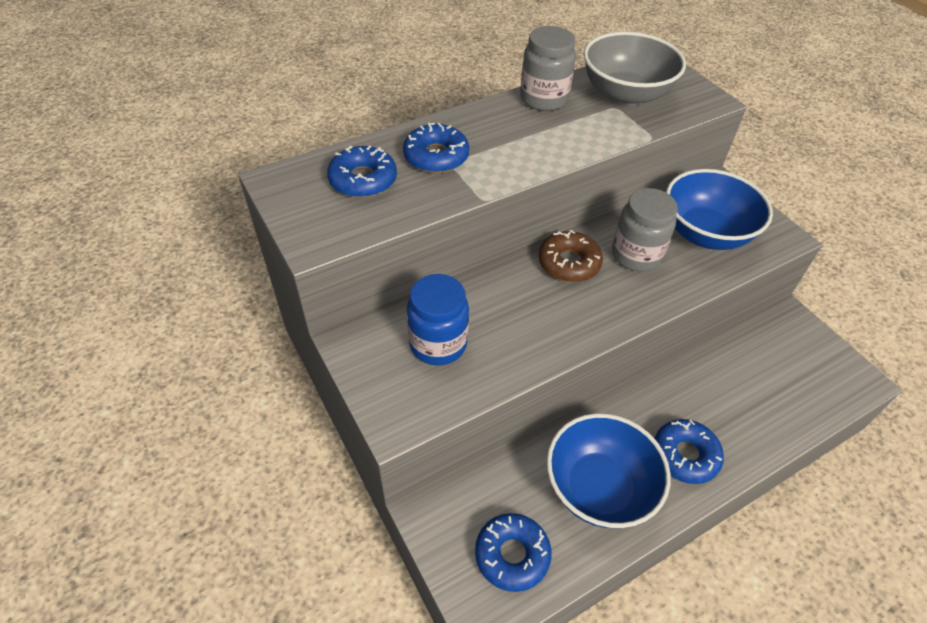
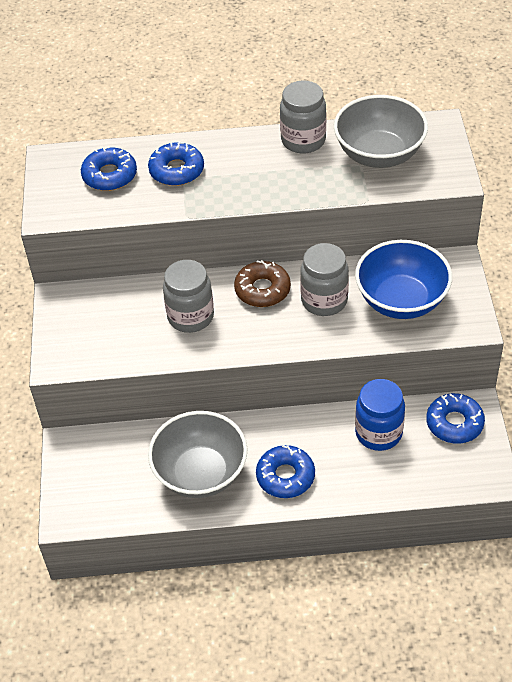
camera: 30 degrees right, 0 degrees up
blue jar [407,274,469,365] -> blue jar moved to [355,379,405,451]
blue donut [475,513,552,592] -> blue donut moved to [426,393,485,444]
blue bowl [547,413,671,528] -> grey bowl [148,411,247,498]
none -> grey jar [163,260,214,333]

